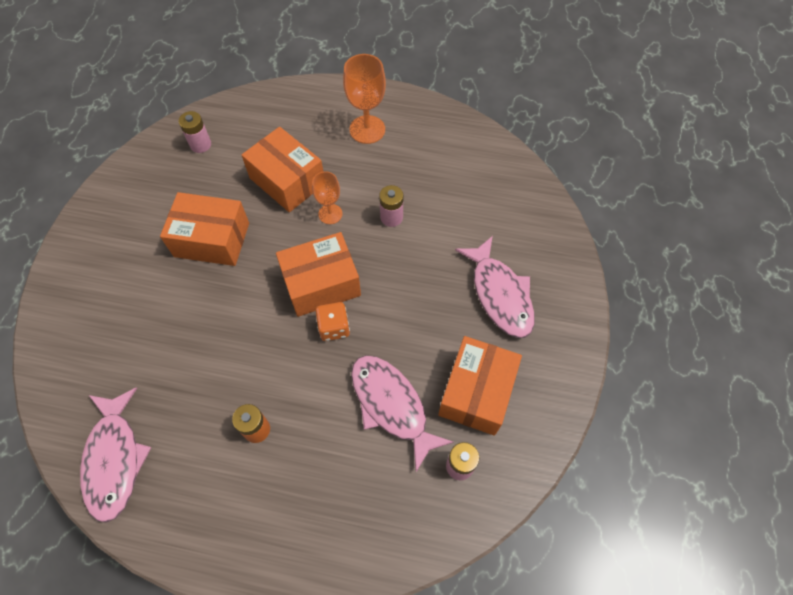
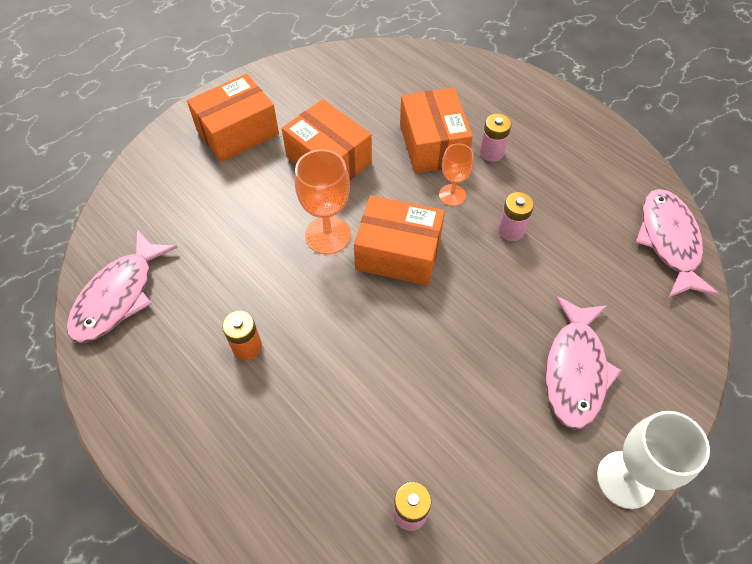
camera: 35 degrees right, 5 degrees down
pink battery [179,111,211,153] -> pink battery moved to [480,114,511,162]
orange dice [315,302,350,341] -> none
orange goblet [343,54,386,144] -> orange goblet moved to [295,149,351,254]
pink fish [351,355,454,472] -> pink fish moved to [636,189,719,298]
orange box [438,336,522,436] -> orange box moved to [187,74,279,162]
none -> white goblet [597,411,710,509]

